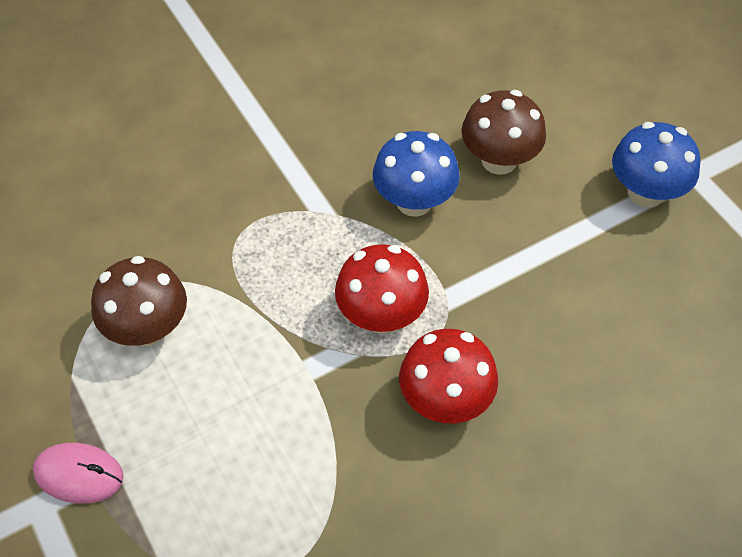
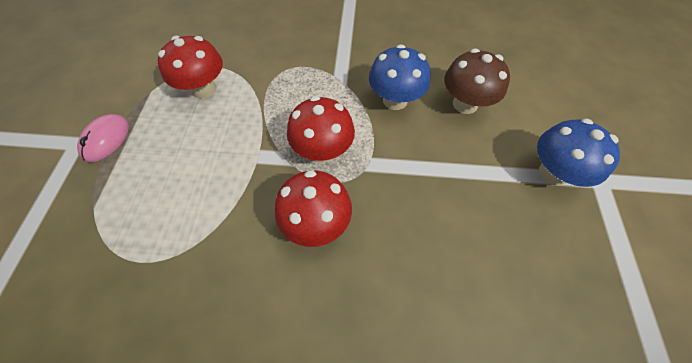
camera: 35 degrees right, 5 degrees up
pink mouse [33,443,124,504] -> pink mouse turned 60 degrees clockwise [77,114,129,162]
brown mushroom [91,256,187,346] -> red mushroom [158,36,223,99]

